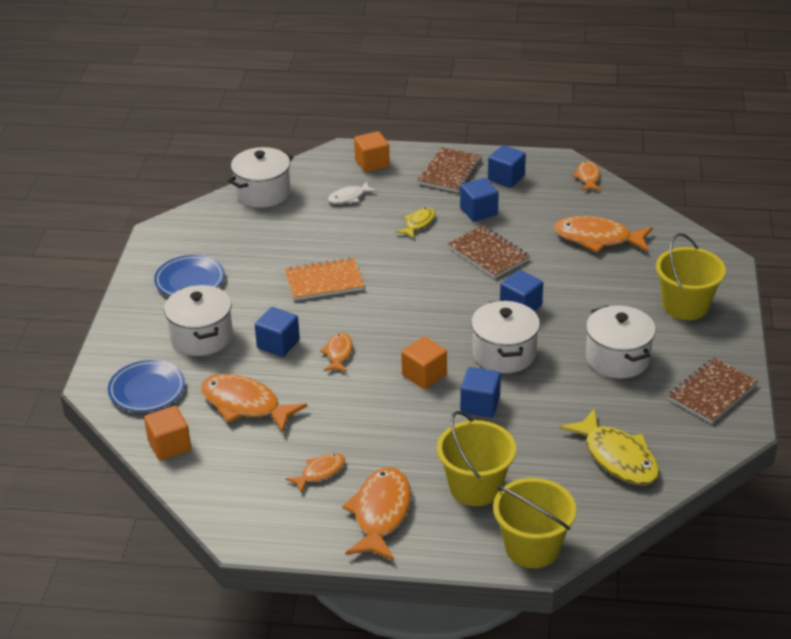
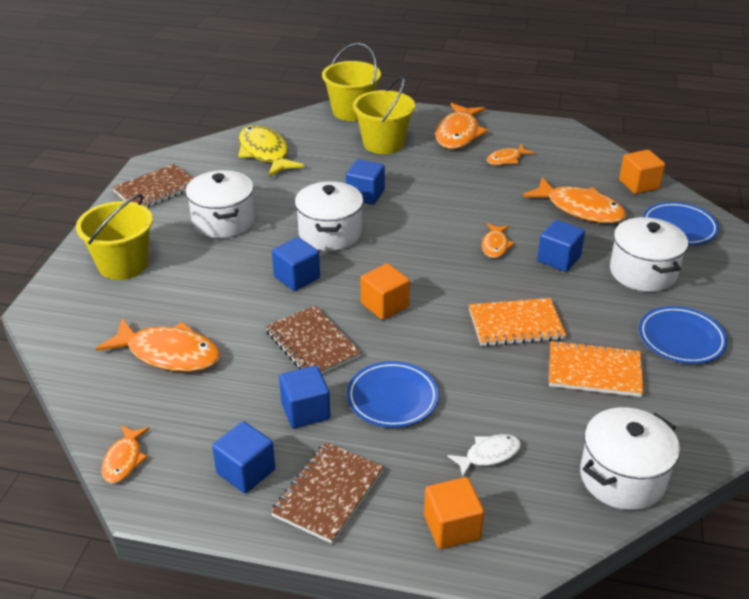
camera: 175 degrees left, 0 degrees up
yellow fish [396,207,435,239] -> blue plate [347,361,439,428]
orange cube [401,337,447,389] -> orange cube moved to [361,263,410,320]
none -> orange notebook [549,340,644,397]

